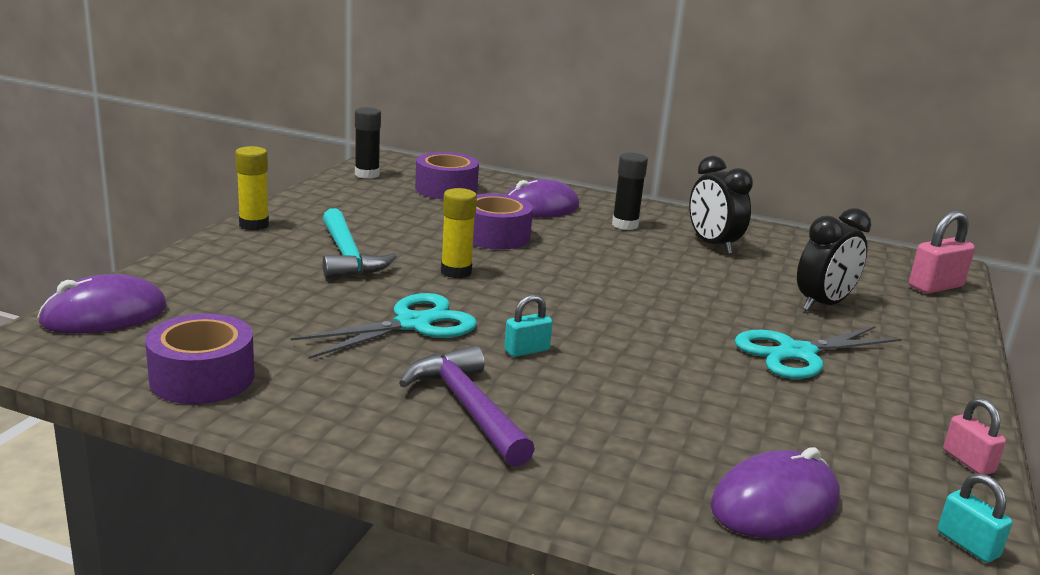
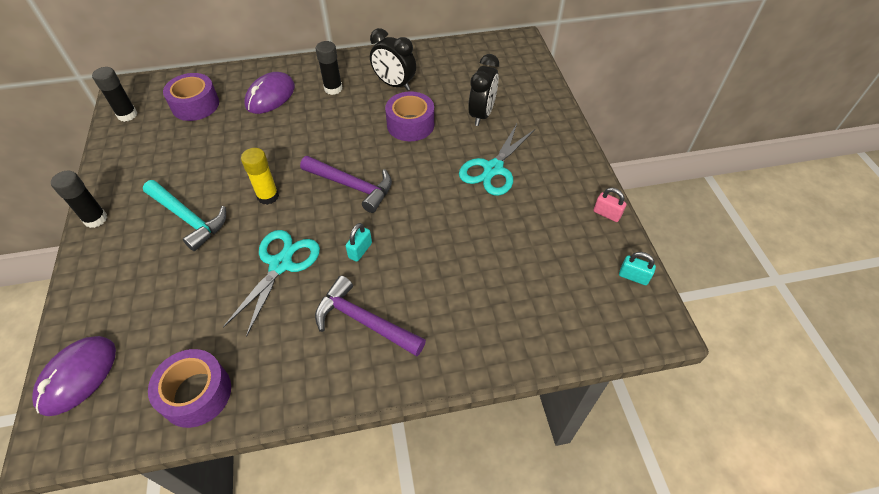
camera: 30 degrees left, 30 degrees up
yellow glue stick [235,146,269,230] -> black glue stick [51,170,107,228]
purple tape [473,194,533,250] -> purple tape moved to [385,91,434,141]
purple mouse [710,447,840,538] -> none
pink padlock [909,210,975,294] -> none
none -> purple hammer [300,156,392,213]

